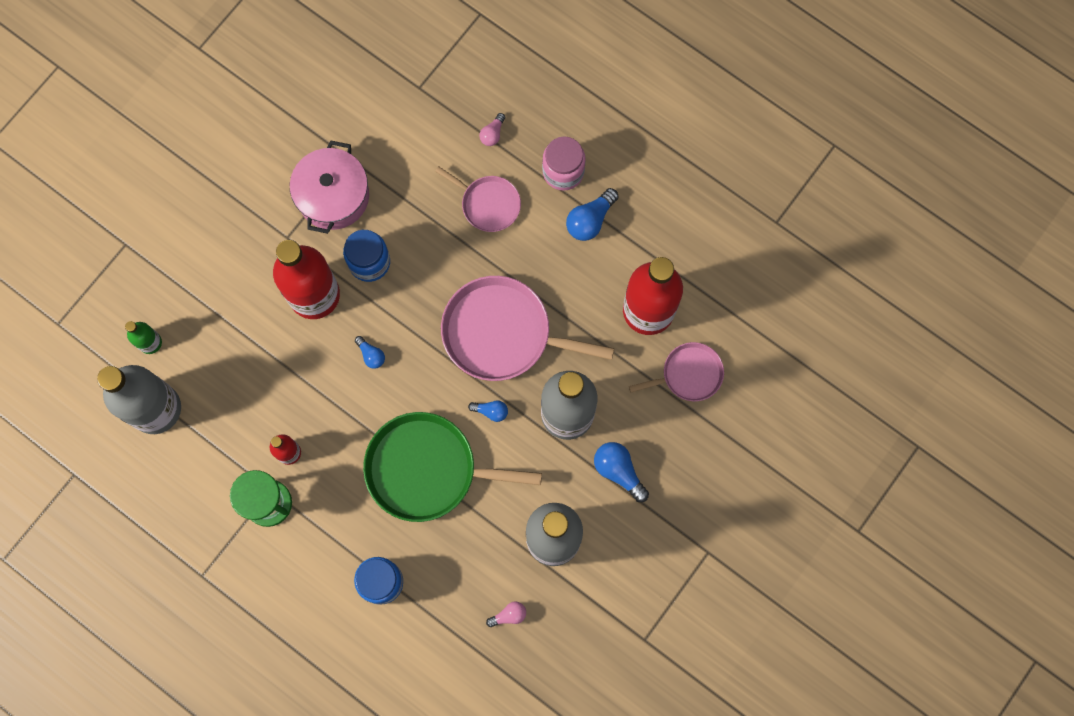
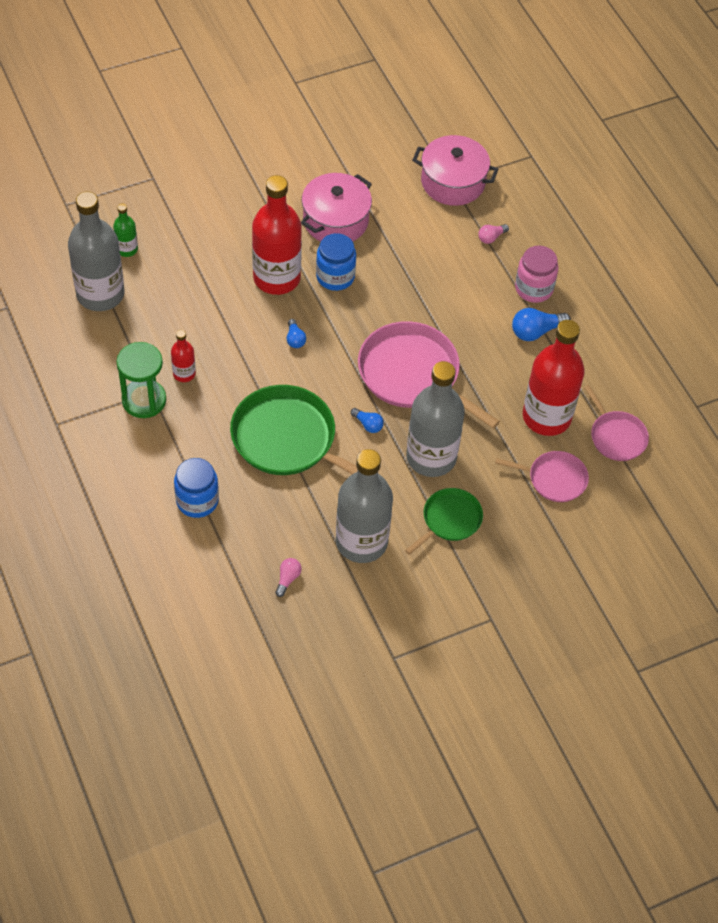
camera: 25 degrees right, 20 degrees down
pink pan [435,166,521,232] -> pink pan moved to [584,385,649,461]
pink light bulb [486,602,526,627] -> pink light bulb turned 75 degrees counterclockwise [275,558,302,597]
blue light bulb [594,442,649,502] -> green pan [405,488,483,555]
none -> pink pot [412,135,498,206]

